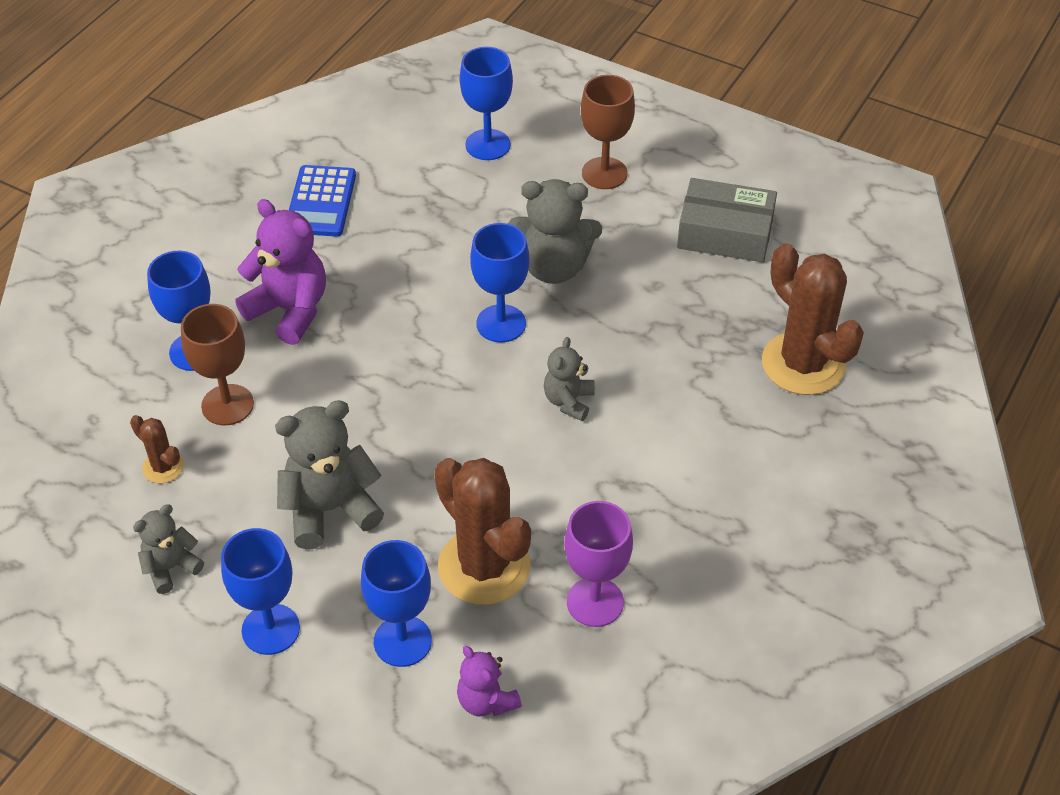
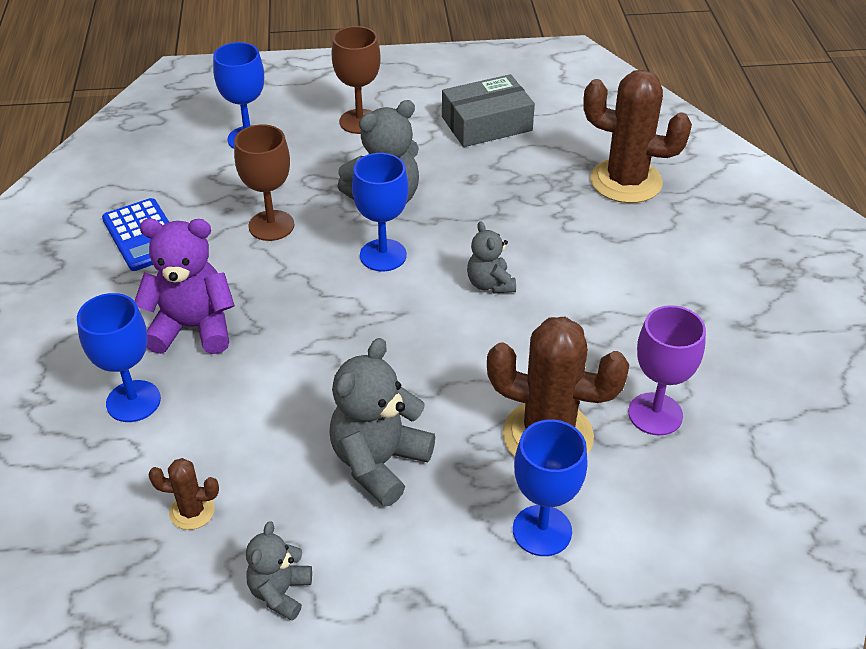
camera: 35 degrees left, 5 degrees down
brown goblet [181,304,254,425] -> brown goblet moved to [234,124,294,241]
blue goblet [221,528,300,655] -> none
purple teddy bear [457,646,522,717] -> none

